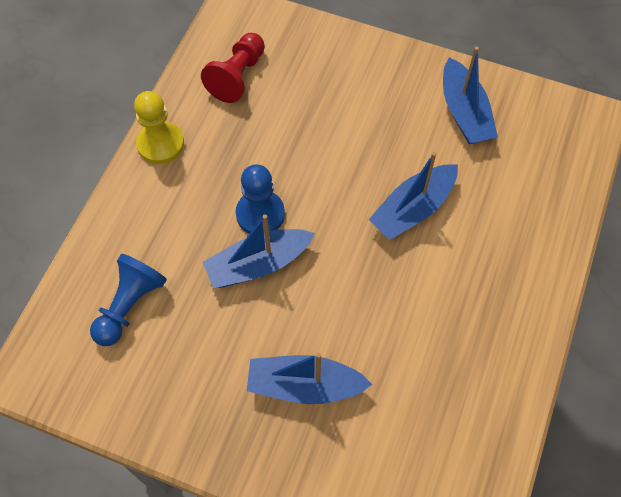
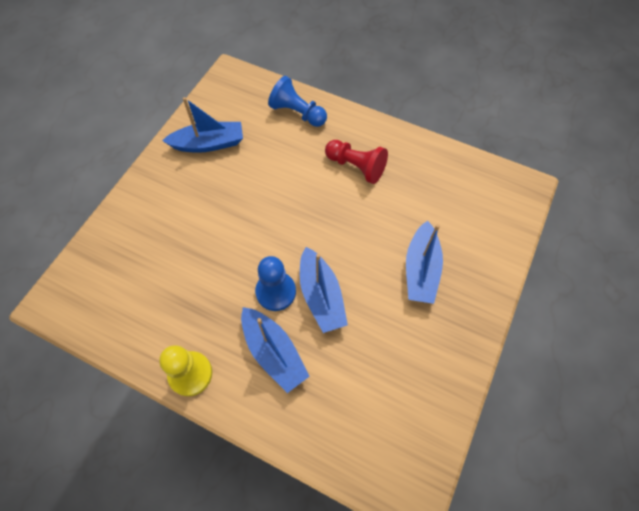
camera: 85 degrees left, 0 degrees up
blue pawn [90,254,167,346] -> blue pawn moved to [268,76,327,127]
red pawn [201,33,265,103] -> red pawn moved to [325,140,388,184]
blue boat [369,152,458,240] -> blue boat moved to [241,307,310,393]

